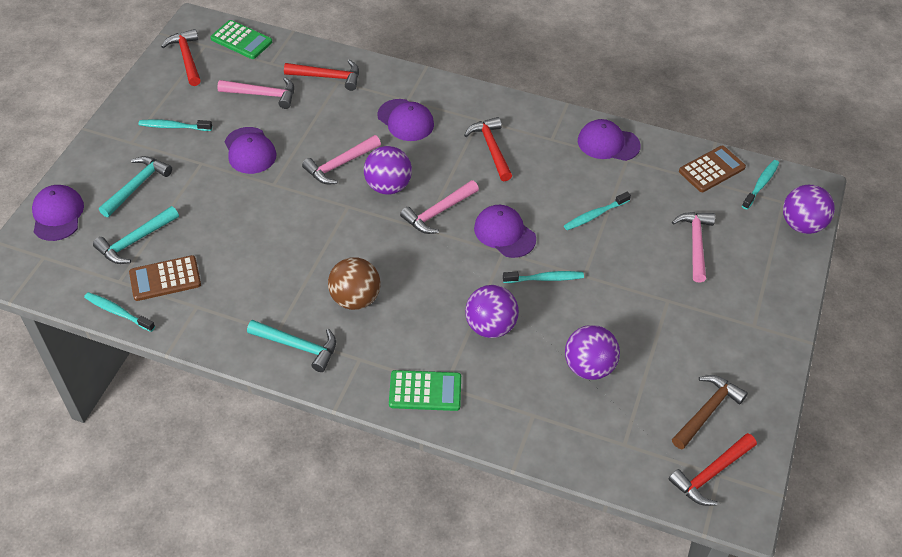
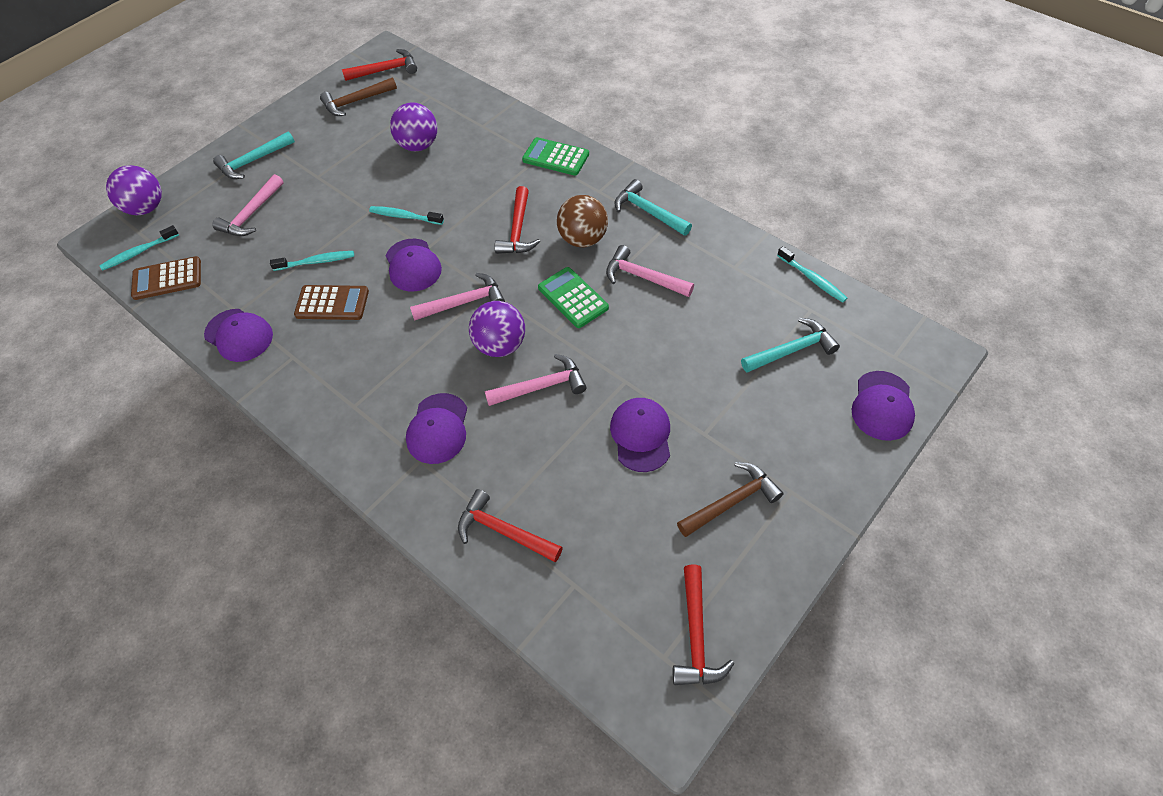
camera: 155 degrees left, 5 degrees up
turquoise hammer [99,156,172,217] -> turquoise hammer moved to [213,131,295,179]
brown calculator [129,255,201,301] -> brown calculator moved to [294,285,369,320]
turquoise toothbrush [138,119,212,131] -> brown hammer [677,462,784,537]
green calculator [210,20,272,59] -> green calculator moved to [538,267,609,328]
pink hammer [217,77,294,109] -> pink hammer moved to [606,245,694,297]
purple cap [377,99,434,141] -> purple cap turned 150 degrees counterclockwise [406,393,467,464]
red hammer [464,117,512,181] -> red hammer moved to [495,186,540,254]
purple ball [465,285,519,338] -> none

